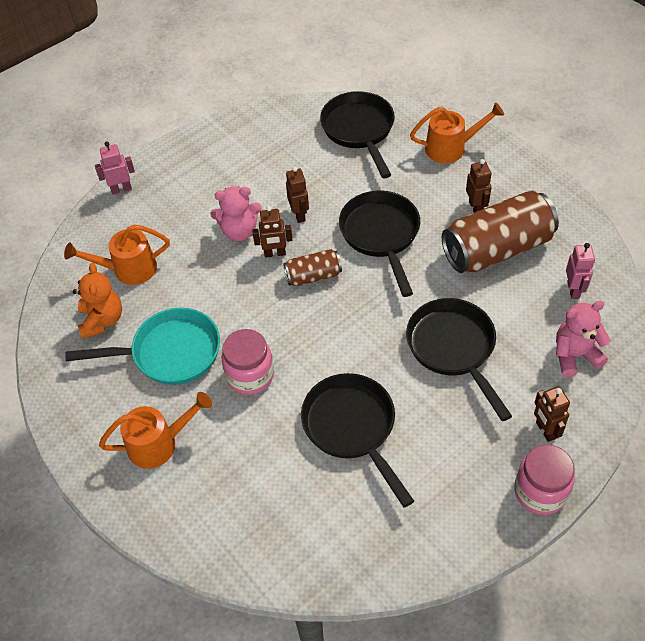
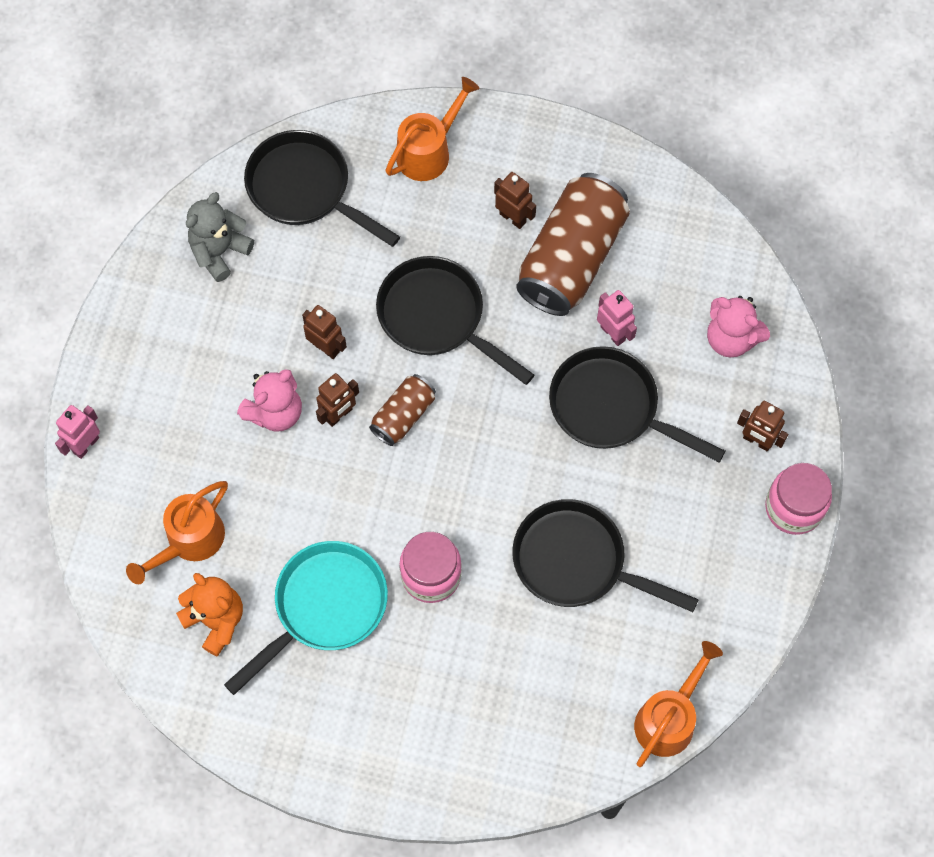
camera: 40 degrees left, 15 degrees up
orange watering can [99,392,212,469] -> orange watering can moved to [634,641,723,767]
pink teddy bear [556,301,611,377] -> pink teddy bear turned 90 degrees counterclockwise [707,296,770,357]
pink robot [566,243,595,299] -> pink robot moved to [597,290,637,346]
none -> grey teddy bear [186,192,254,282]

